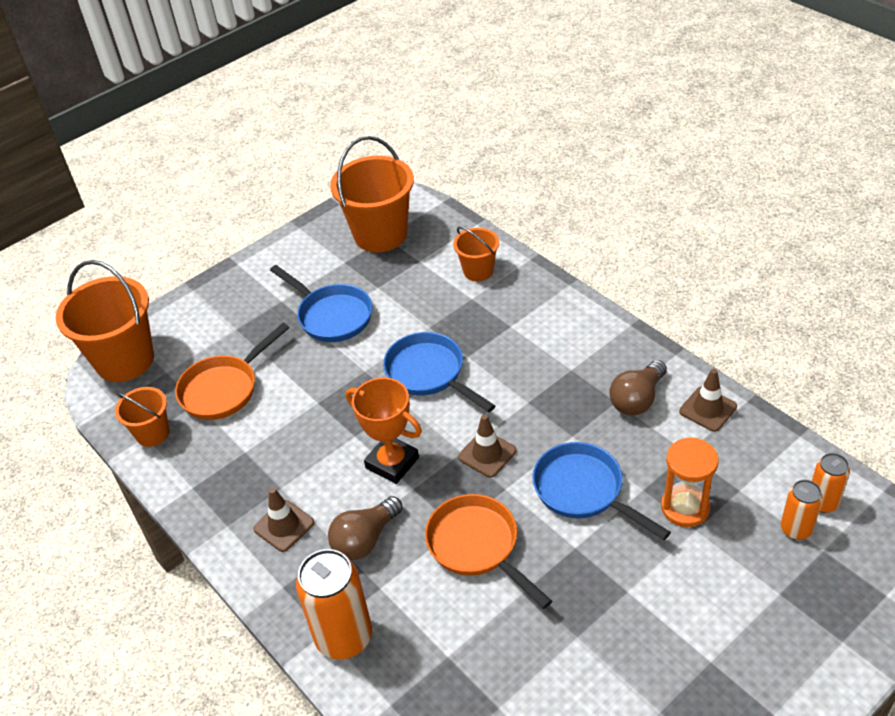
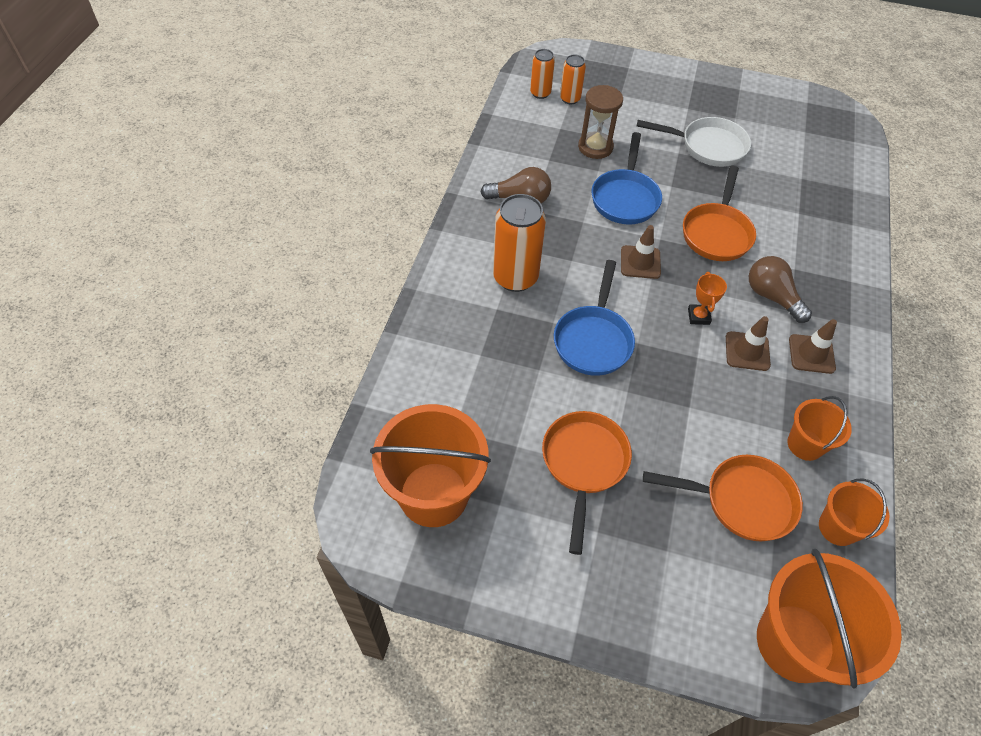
camera: 130 degrees left, 10 degrees up
blue pan [270,265,372,342] -> orange pan [542,411,632,555]
orange can [296,549,372,659] -> orange can moved to [493,194,546,292]
brown light bulb [328,496,403,560] -> brown light bulb turned 135 degrees counterclockwise [749,256,812,323]
orange trophy [346,377,422,484] -> orange trophy [688,272,727,325], size x0.56
orange bucket [453,227,499,281] -> orange bucket moved to [787,396,852,461]
orange hourglass [661,438,719,527] -> brown hourglass [578,85,623,159]
brown traffic cone [679,369,737,432] -> brown traffic cone moved to [726,316,771,371]
none -> white pan [637,117,751,167]

